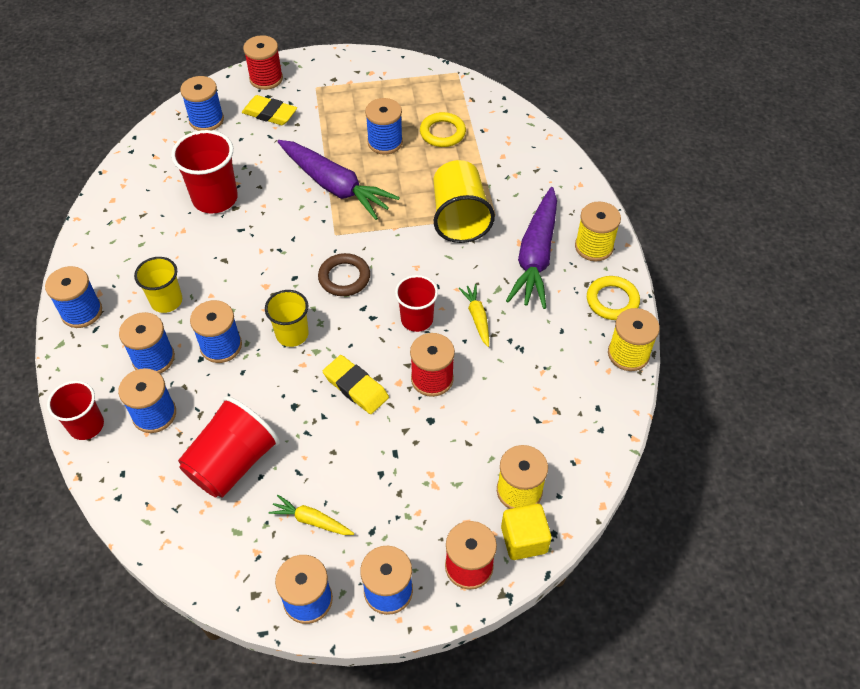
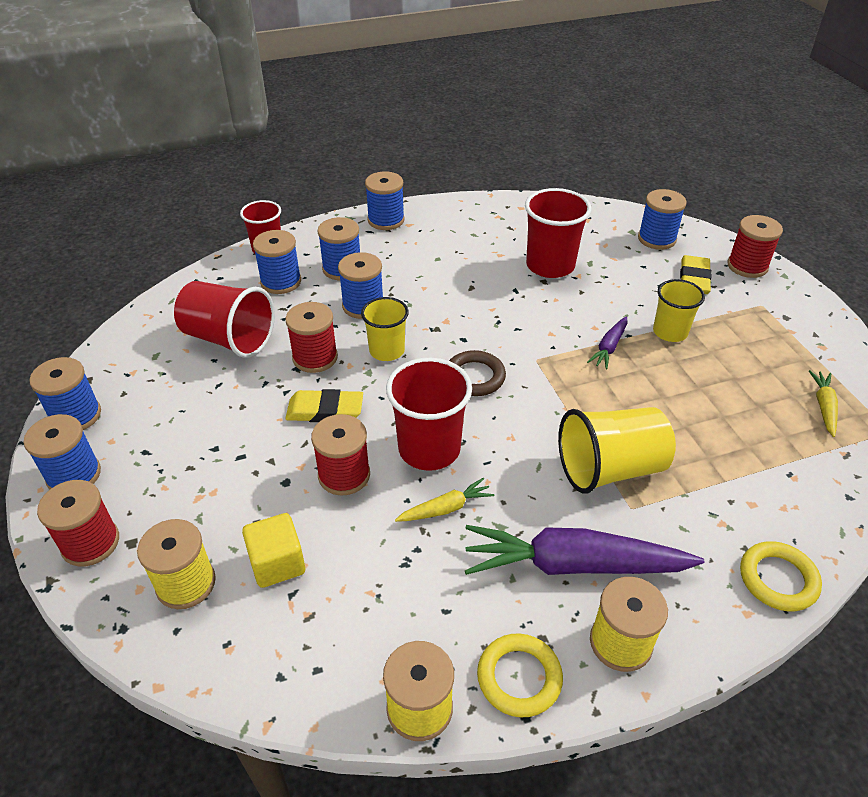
camera: 80 degrees right, 10 degrees down
yellow cup [134,257,182,313] -> yellow cup moved to [653,279,705,342]
yellow carrot [268,495,354,535] -> yellow carrot moved to [809,370,838,437]
purple carrot [278,140,400,220] -> purple carrot [587,316,627,369], size x0.47
yellow eraser [323,355,389,414] -> yellow eraser turned 60 degrees clockwise [285,389,363,422]
blue spool [365,98,403,155] -> none
red cup [395,275,438,332] -> red cup [386,358,472,471], size x1.55
yellow ring [420,112,466,147] -> yellow ring moved to [740,541,822,611]
yellow cube [501,504,552,560] -> yellow cube moved to [242,513,305,588]
none -> red spool [285,302,338,373]

